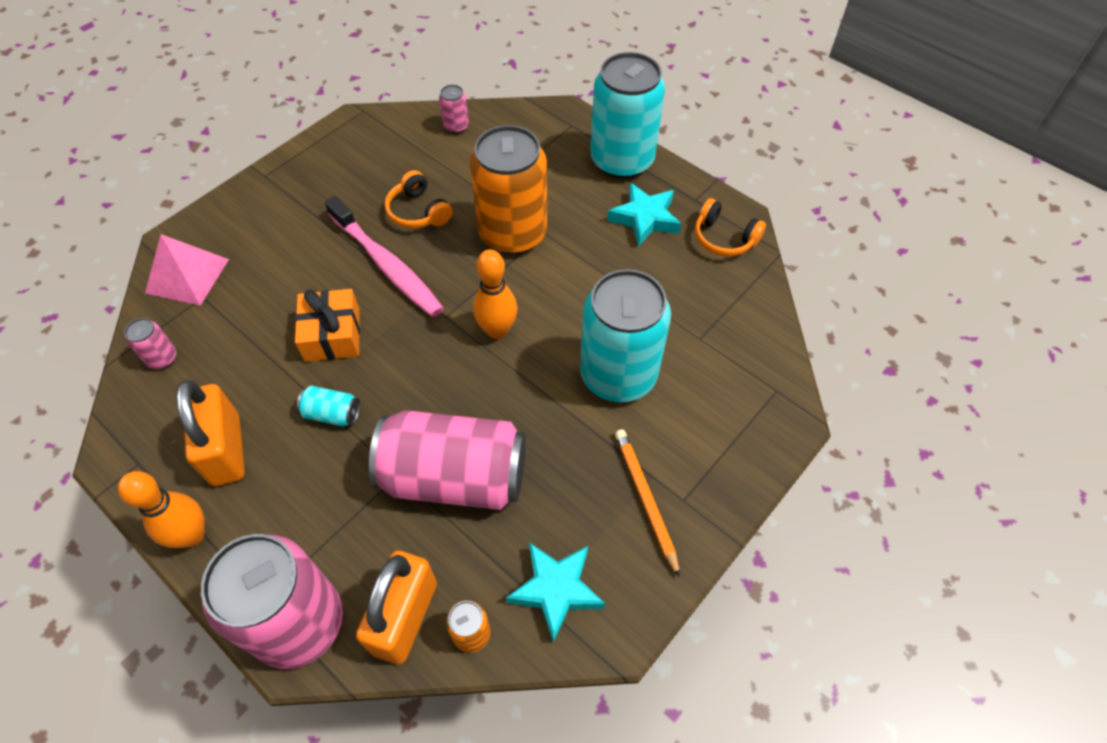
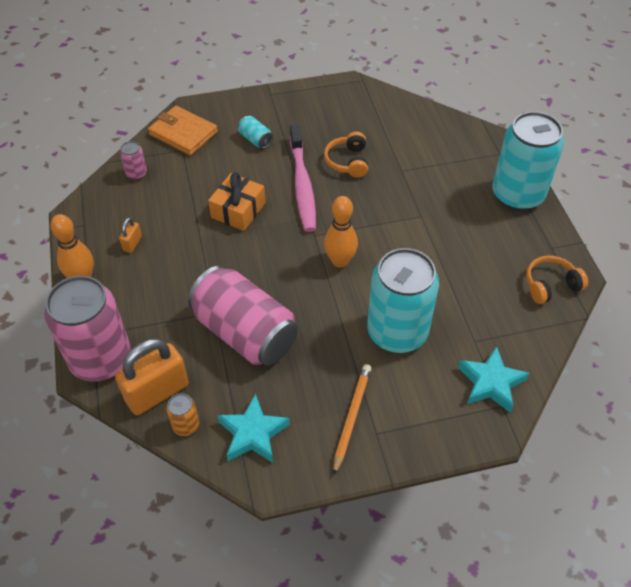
camera: 35 degrees right, 5 degrees down
pink pyramid [145,234,229,306] -> orange wallet [148,106,218,156]
orange padlock [176,380,245,486] -> orange padlock [119,218,142,253], size x0.45
turquoise can [297,385,360,427] -> turquoise can moved to [238,116,273,149]
pink can [439,85,469,134] -> none
orange can [470,125,547,255] -> none
turquoise star [607,183,681,247] -> turquoise star moved to [458,346,529,413]
orange headphones [695,198,766,257] -> orange headphones turned 90 degrees clockwise [526,256,588,304]

